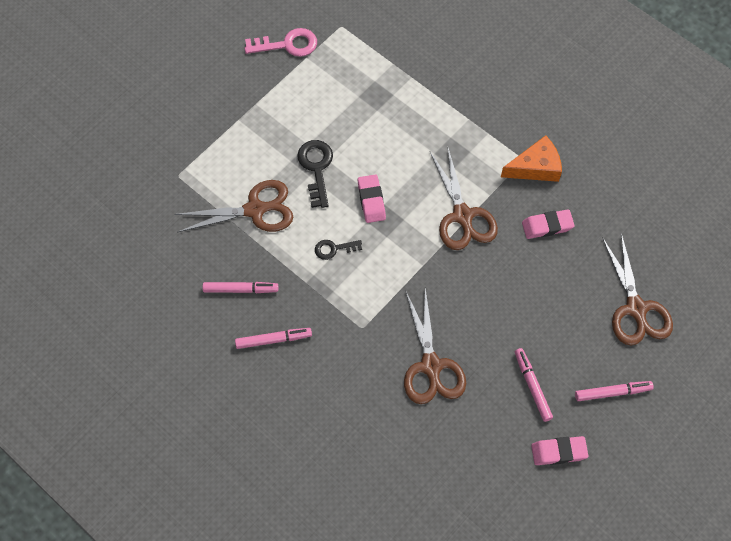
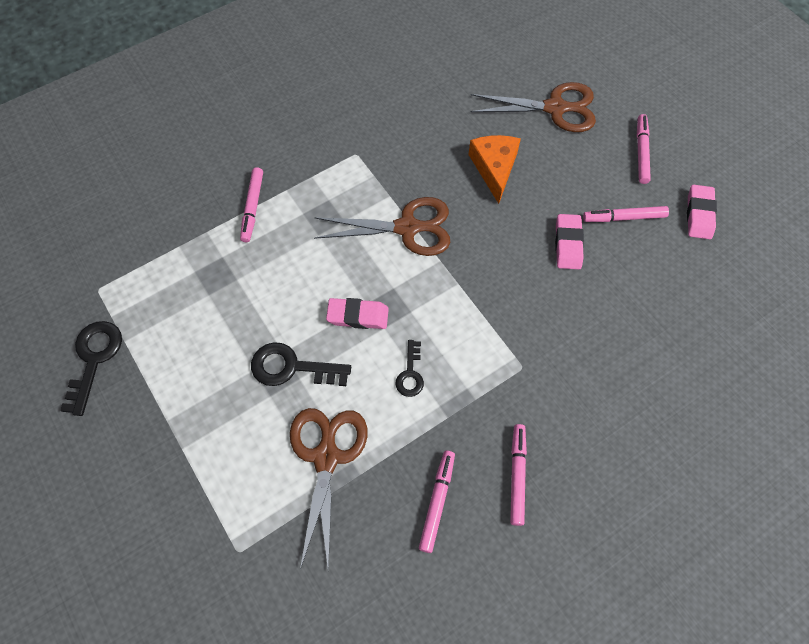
camera: 75 degrees left, 0 degrees up
pink key [244,28,317,57] -> black key [60,321,122,416]
brown scissors [404,288,466,404] -> none
orange cheese [501,135,562,182] -> orange cheese moved to [468,135,521,204]
pink eraser [522,209,575,239] -> pink eraser moved to [555,214,584,269]
none -> pink marker [240,167,263,242]

